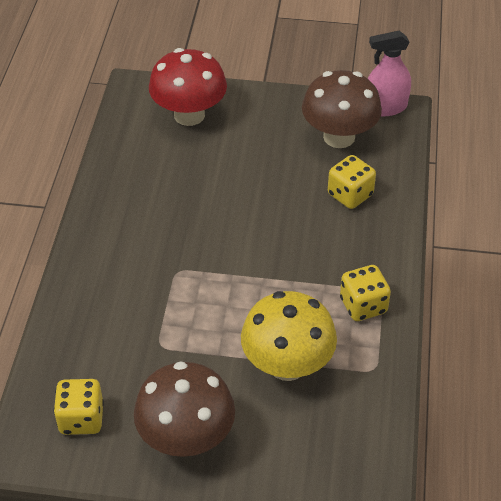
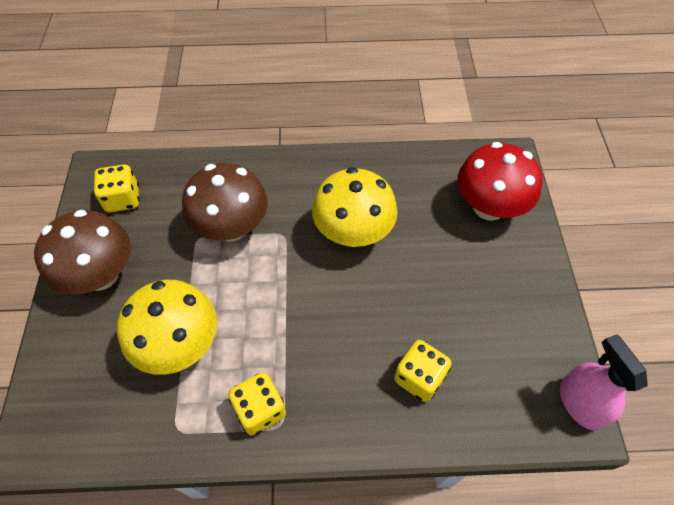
camera: 80 degrees right, 10 degrees up
brown mushroom [302,70,382,148] -> brown mushroom moved to [182,163,268,241]
none -> yellow mushroom [312,167,398,247]

